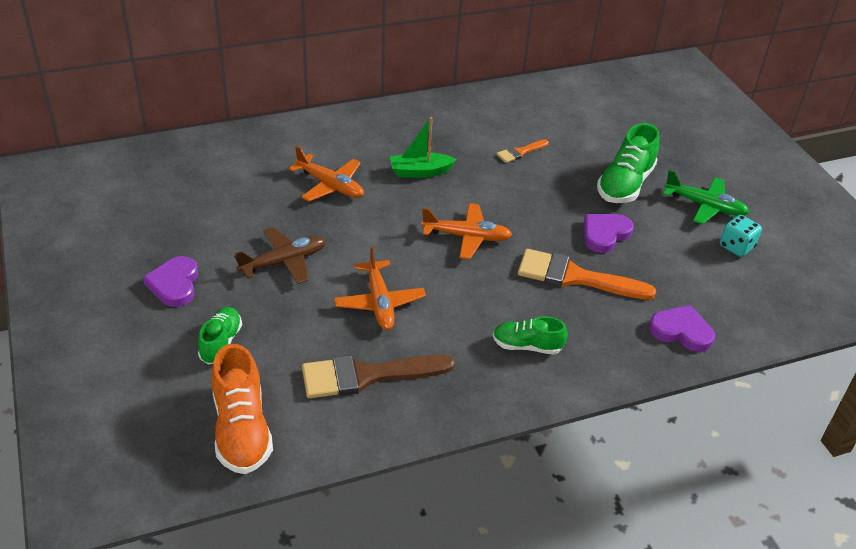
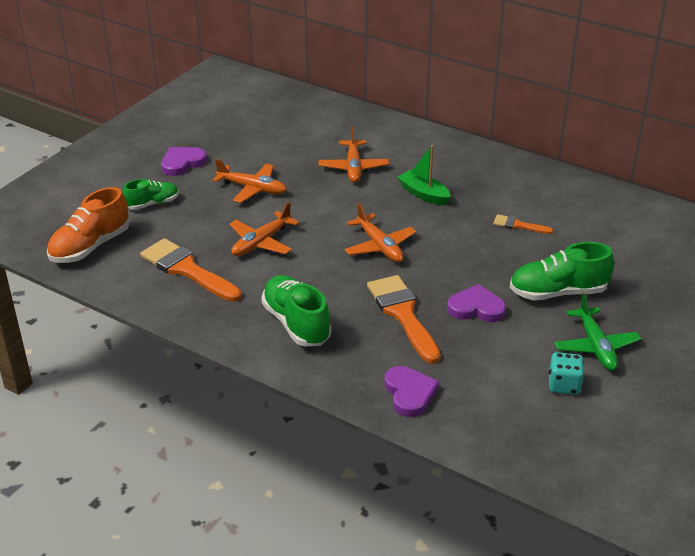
camera: 55 degrees right, 5 degrees down
brown plane [234,227,326,284] -> orange plane [212,159,287,203]
brown brush [302,355,455,398] -> orange brush [140,238,242,302]
green shoe [493,316,568,354] -> green shoe [261,275,332,346], size x1.62

